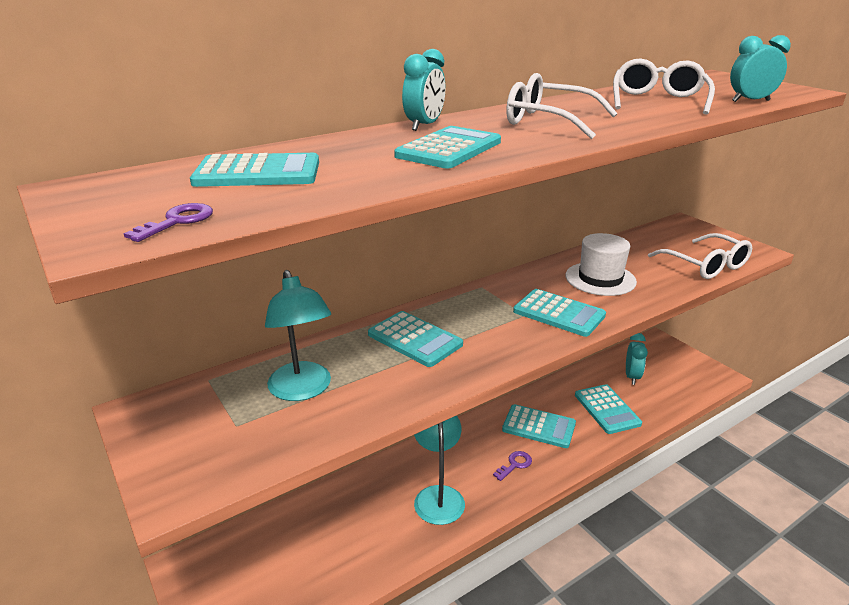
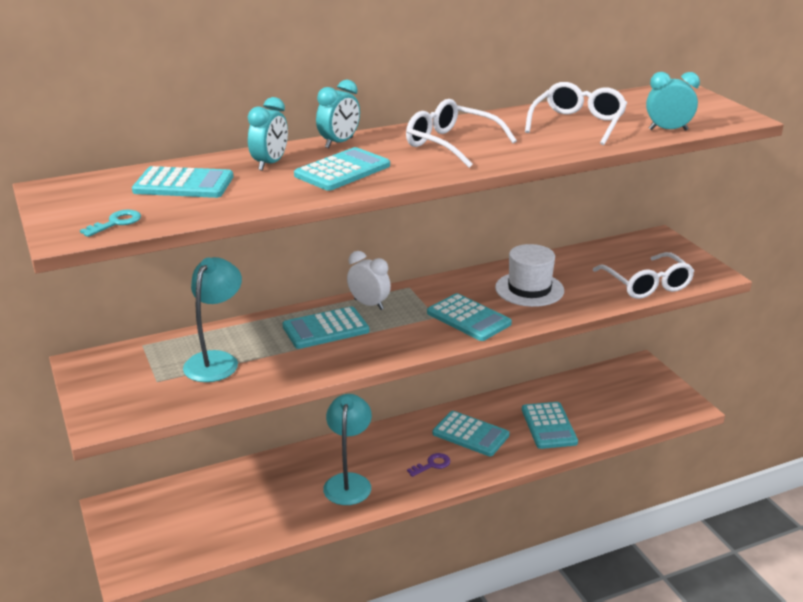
camera: 10 degrees right, 0 degrees up
purple key [124,203,213,242] -> turquoise key [80,210,141,237]
turquoise lamp [265,270,331,401] -> turquoise lamp turned 150 degrees counterclockwise [183,257,242,382]
turquoise calculator [368,311,463,367] -> turquoise calculator turned 105 degrees clockwise [282,306,369,349]
turquoise clock [626,333,648,385] -> turquoise clock moved to [248,97,288,171]
none -> white clock [347,251,391,310]

